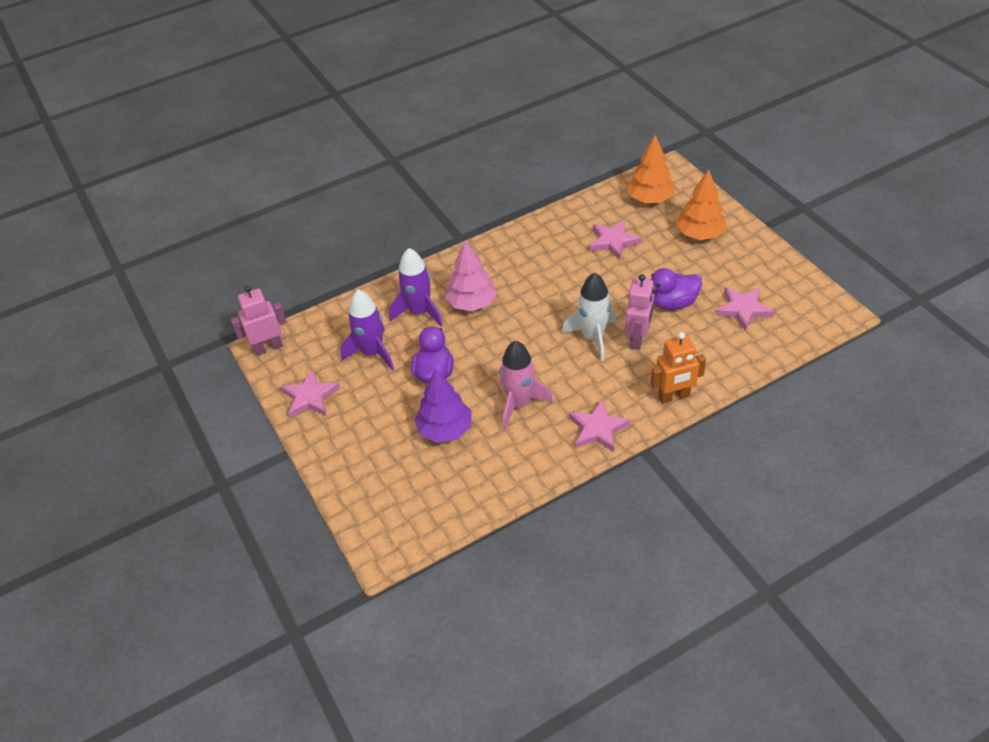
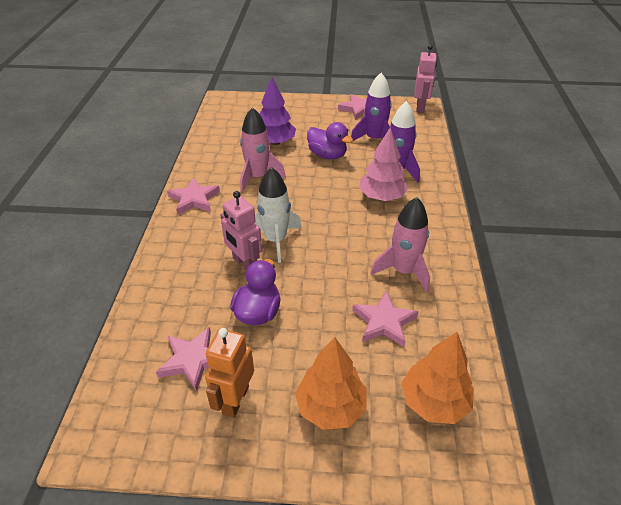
camera: 120 degrees right, 5 degrees down
orange robot [650,332,706,404] -> orange robot moved to [205,328,254,418]
none -> pink rocket [371,197,430,292]

